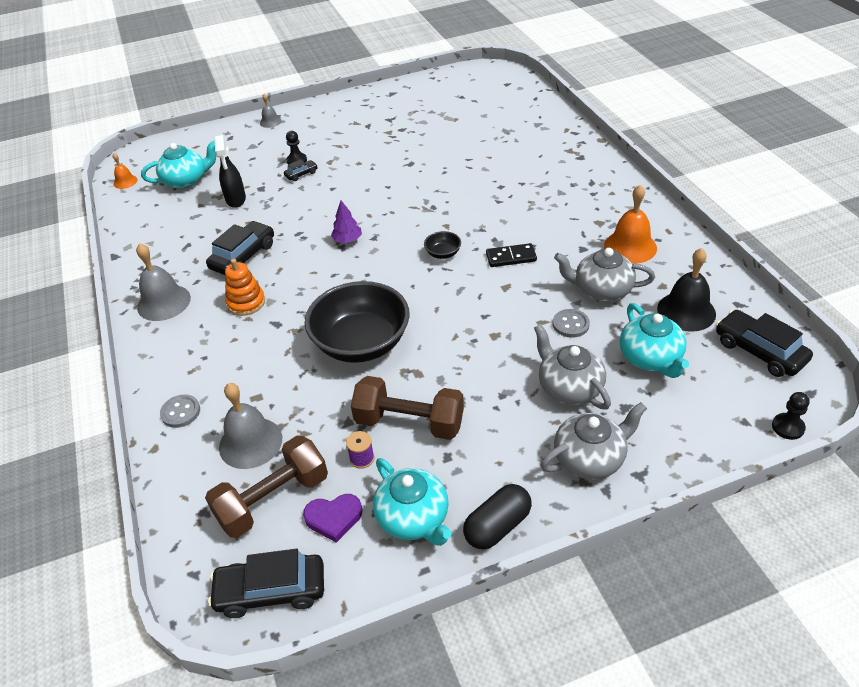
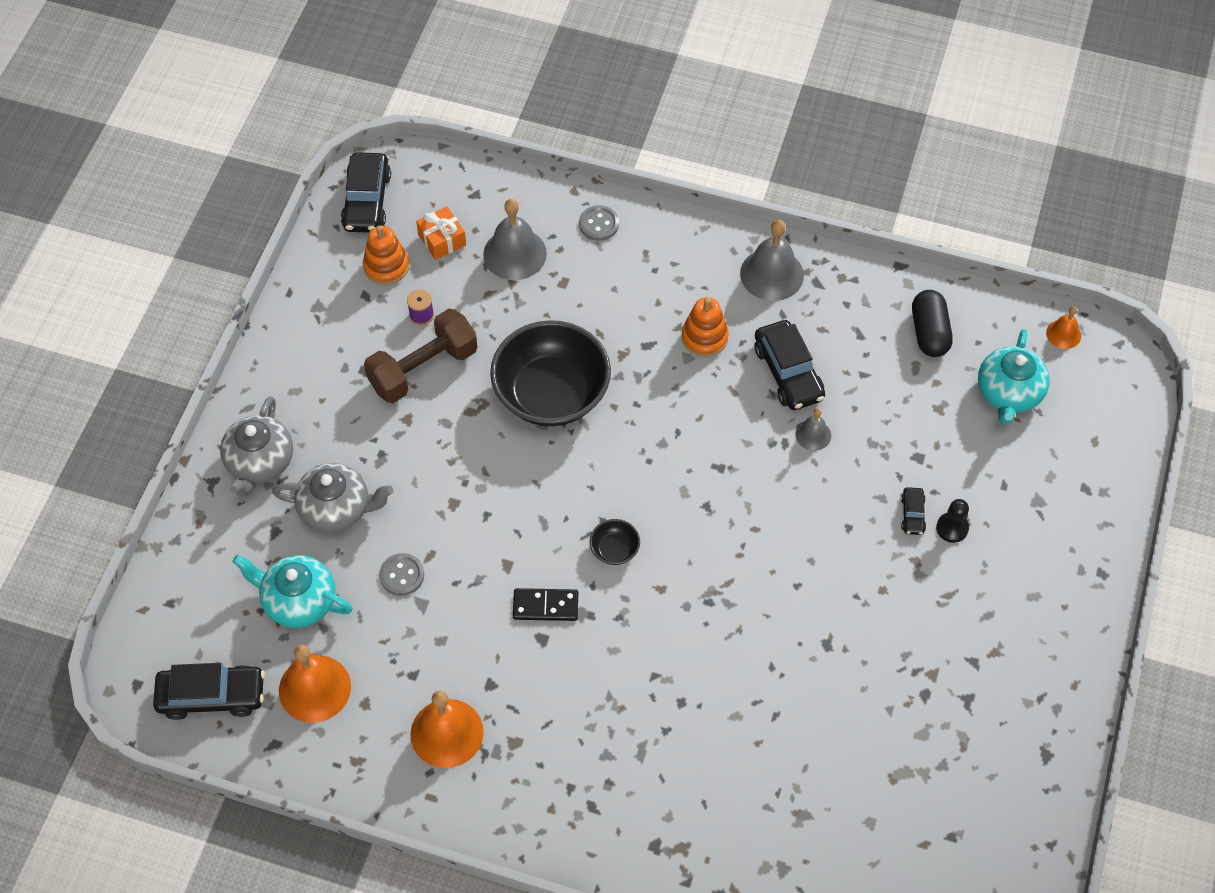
camera: 125 degrees right, 15 degrees up
brown dumbbell [205,435,328,538] -> orange gift [416,206,466,260]
black car [208,549,324,618] -> black car turned 150 degrees clockwise [341,152,391,233]
black spray bottle [214,135,246,208] -> none
grey bell [260,94,281,128] -> grey bell moved to [795,408,831,451]
purple heart [303,494,362,543] -> orange stacking toy [363,225,409,285]
purple tree [331,200,362,243] -> none
turquoise teapot [373,458,452,546] -> none
black capsule [463,484,532,550] -> black capsule moved to [912,290,953,357]
black domino [486,243,537,267] -> black domino turned 60 degrees clockwise [513,588,578,621]
grey teapot [554,248,655,301] -> none
black bell [657,248,716,332] -> orange bell [279,645,351,723]
black pawn [772,392,810,440] -> none

